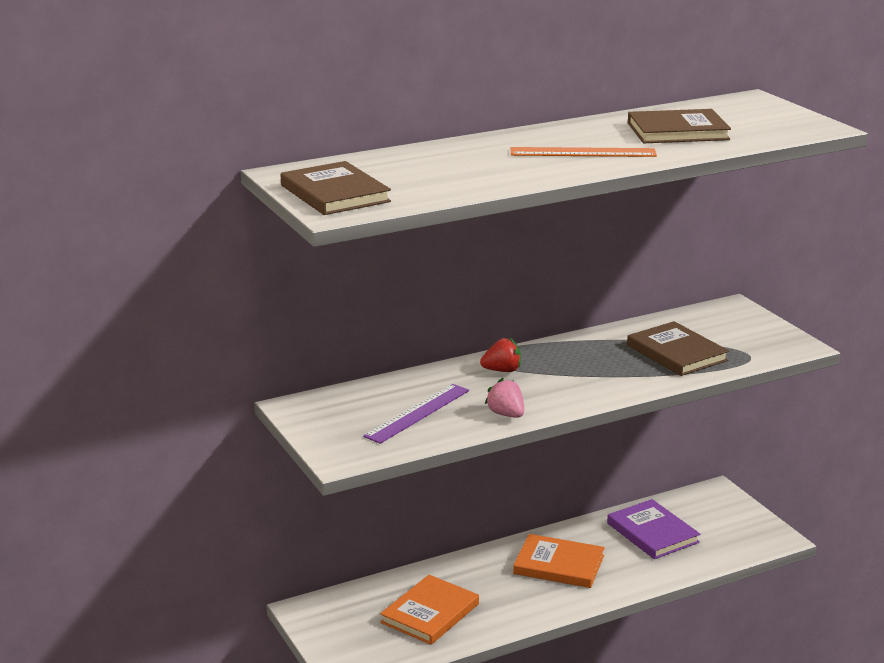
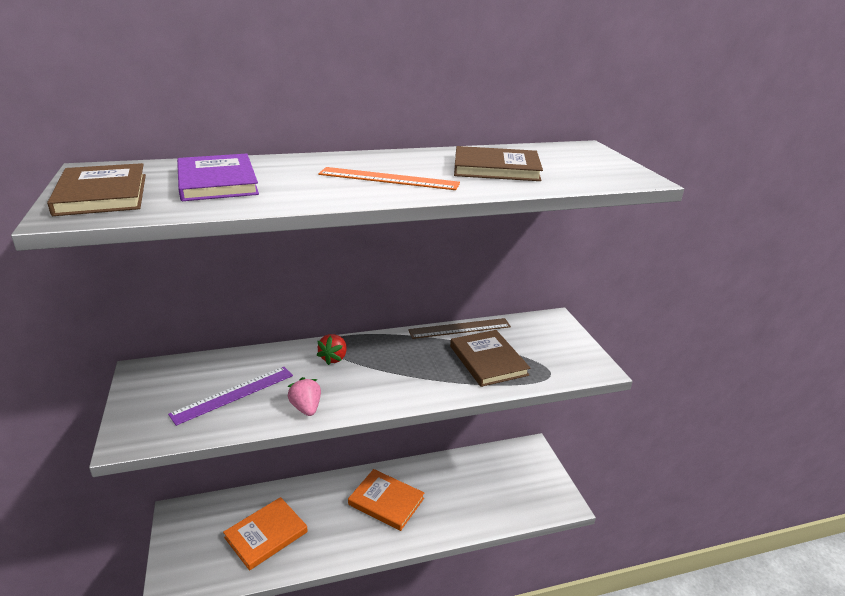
camera: 10 degrees right, 5 degrees up
red strawberry [480,338,521,372] -> red strawberry turned 105 degrees clockwise [317,334,347,365]
purple book [607,499,700,559] -> purple book moved to [177,153,259,201]
none -> brown ruler [408,318,511,339]

